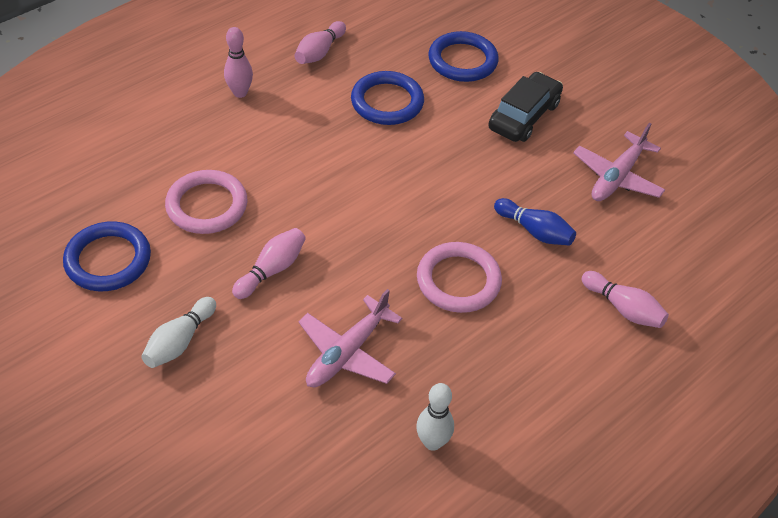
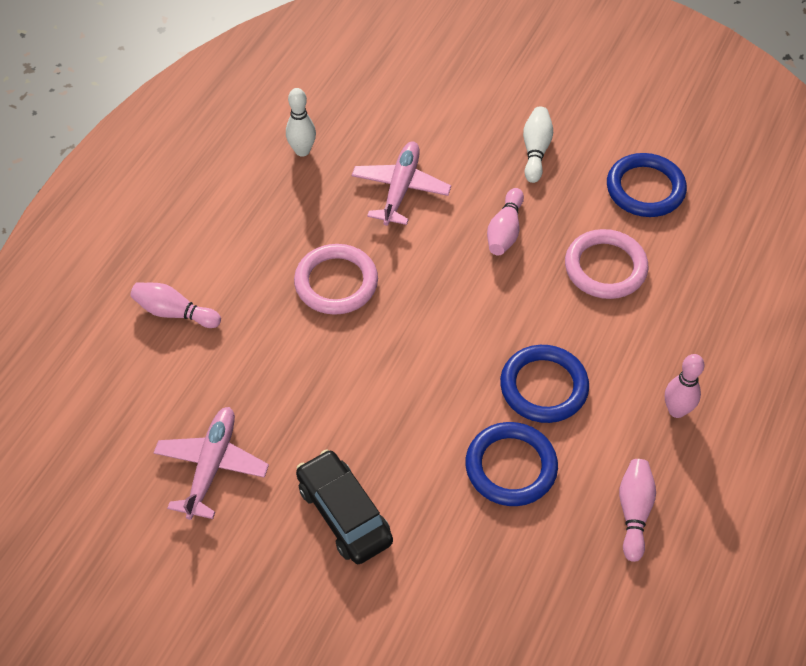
camera: 160 degrees right, 5 degrees up
blue ring [428,31,499,82] -> blue ring moved to [500,345,589,423]
black car [488,72,563,142] -> black car turned 135 degrees clockwise [296,449,393,564]
blue bowling pin [494,198,576,245] -> none

